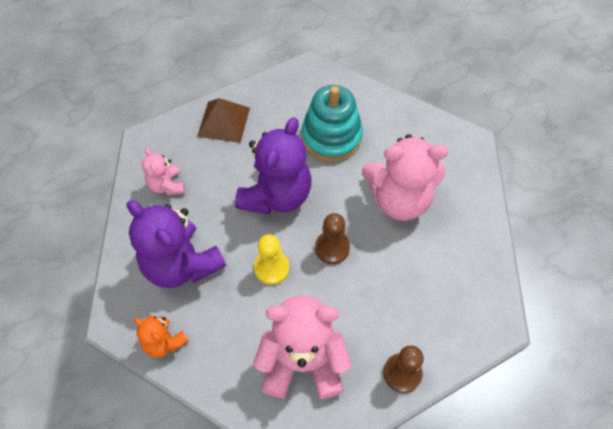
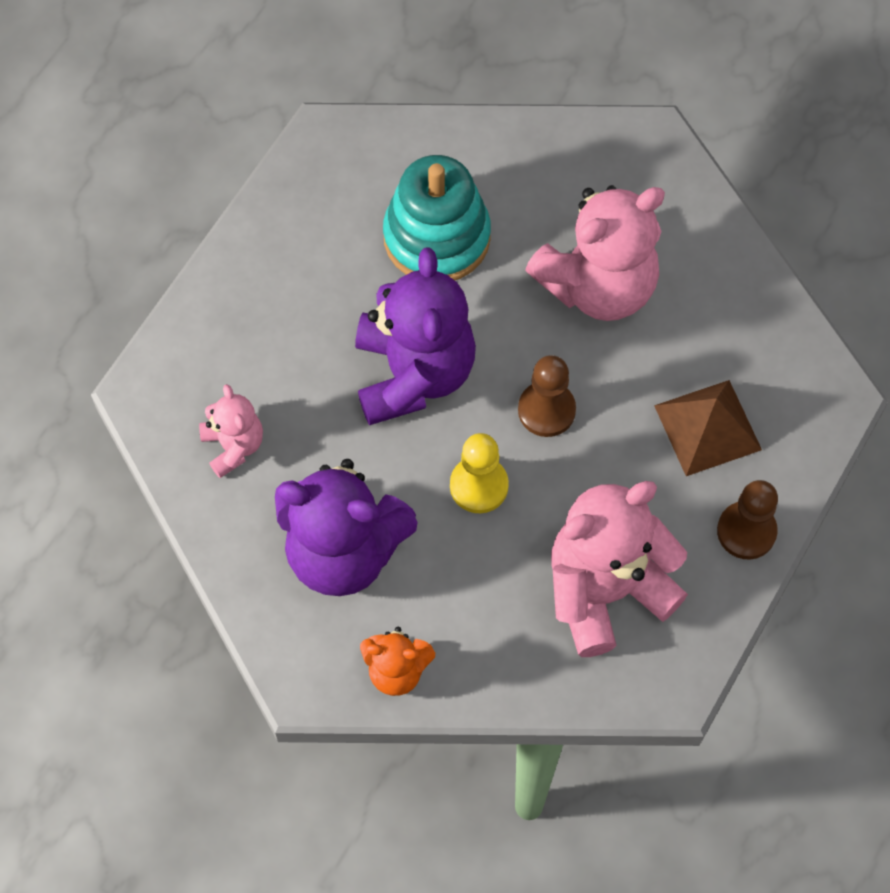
camera: 30 degrees left, 5 degrees up
pink teddy bear [142,148,185,195] -> pink teddy bear turned 150 degrees counterclockwise [199,384,263,478]
brown pyramid [197,98,250,143] -> brown pyramid moved to [654,380,762,476]

